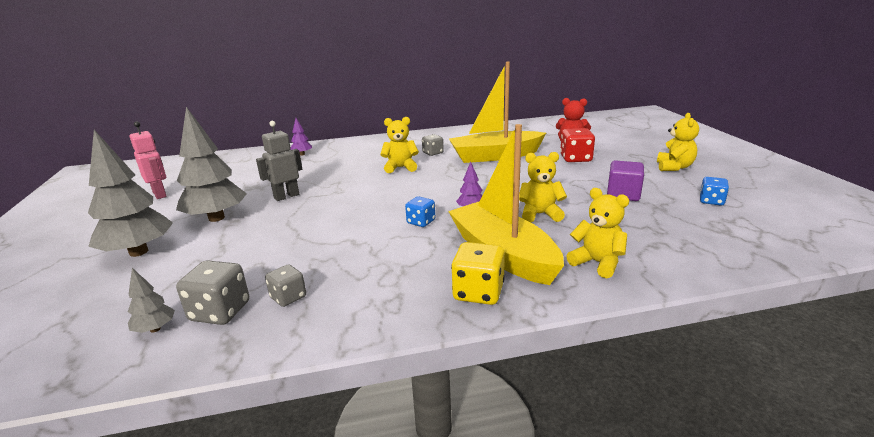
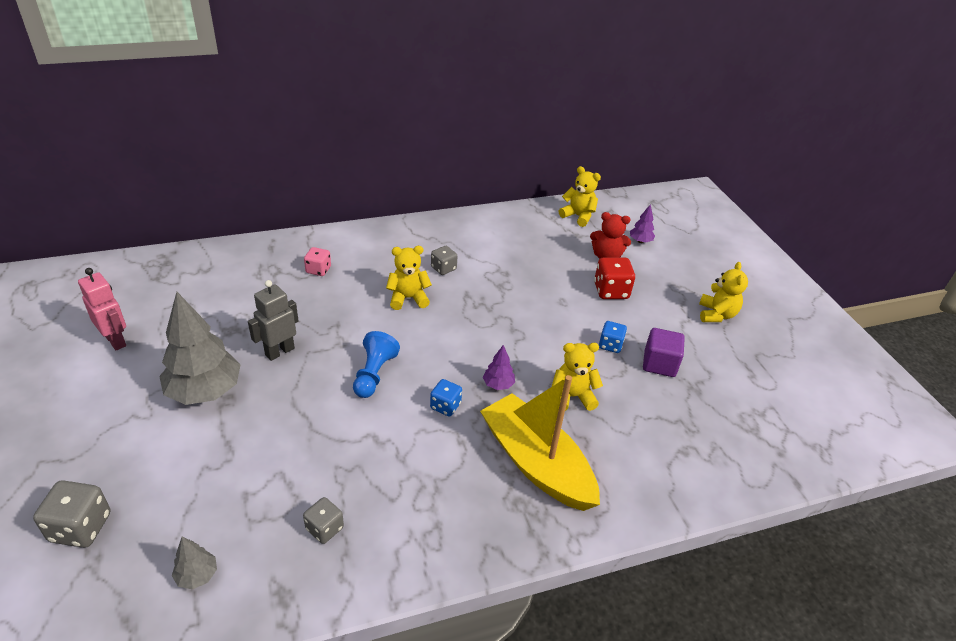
camera: 10 degrees left, 15 degrees up
grey tree [88,130,173,257] -> none
grey dice [176,260,249,325] -> grey dice moved to [33,480,110,548]
purple tree [290,118,312,156] -> purple tree moved to [630,204,655,243]
yellow boat [449,62,546,163] -> none
yellow dice [451,242,505,305] -> none
yellow teddy bear [566,188,629,278] -> yellow teddy bear moved to [559,166,601,227]
blue dice [700,177,729,206] -> blue dice moved to [599,321,627,353]
none -> pink dice [304,247,331,276]
none -> blue pawn [353,331,400,398]

